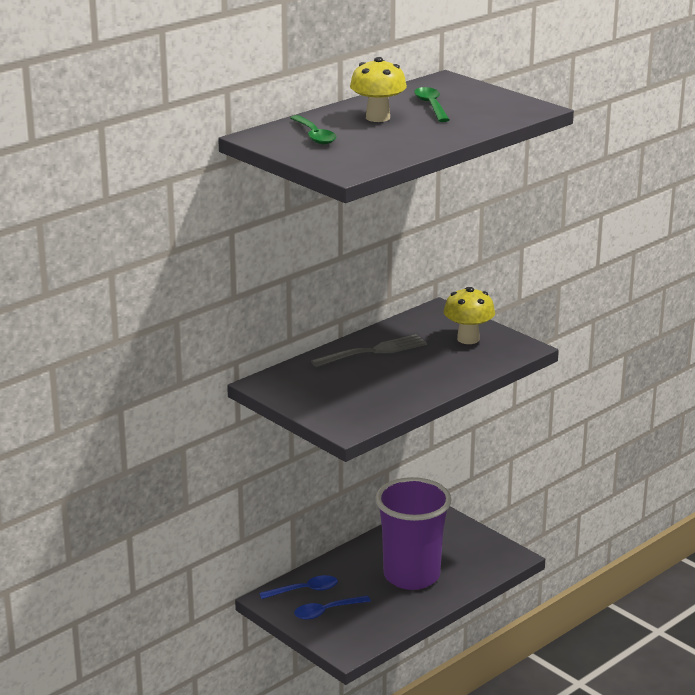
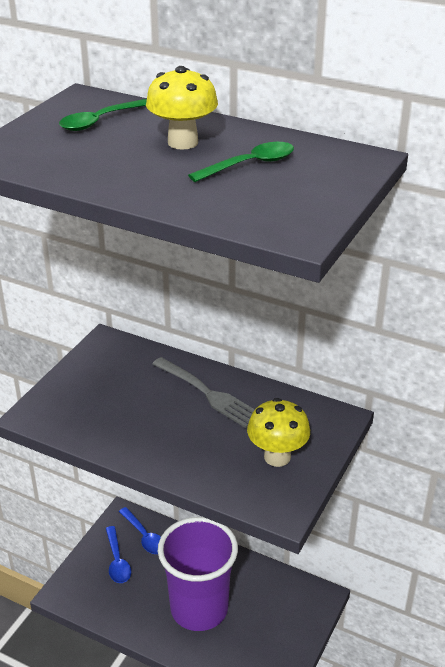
camera: 70 degrees right, 10 degrees up
blue spoon [294,595,371,620] -> blue spoon turned 150 degrees counterclockwise [106,526,131,583]

